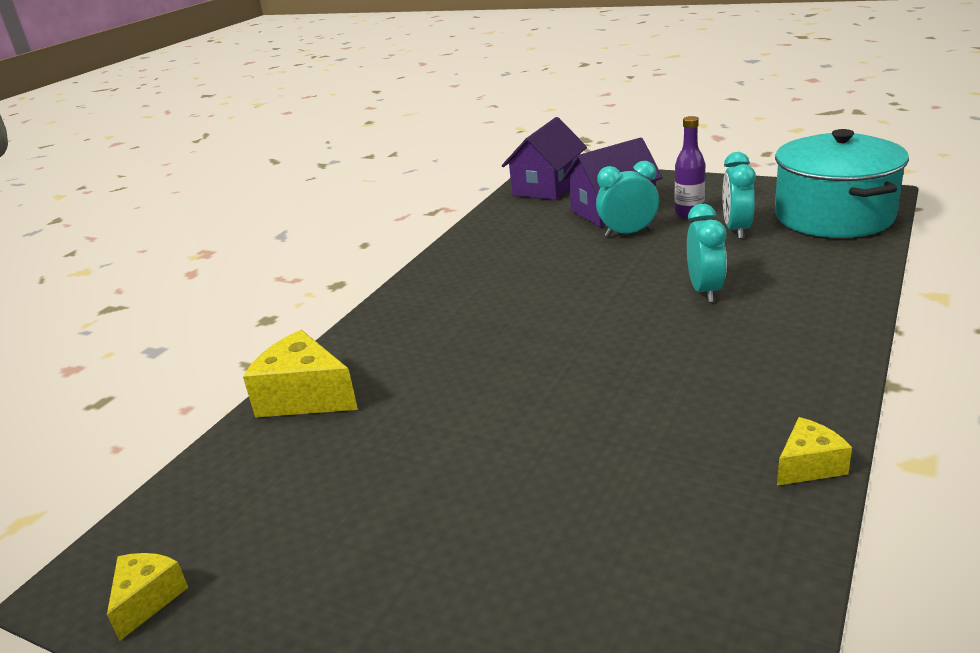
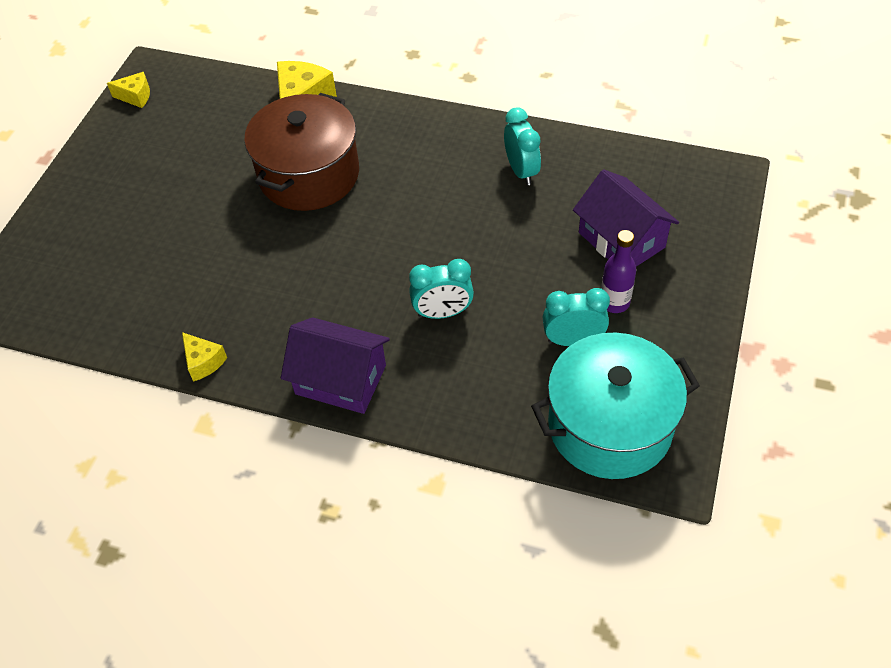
camera: 80 degrees right, 25 degrees up
purple house [502,117,587,200] -> purple house moved to [281,317,390,414]
turquoise clock [596,161,659,237] -> turquoise clock moved to [504,107,541,185]
none -> brown pot [244,93,359,211]

